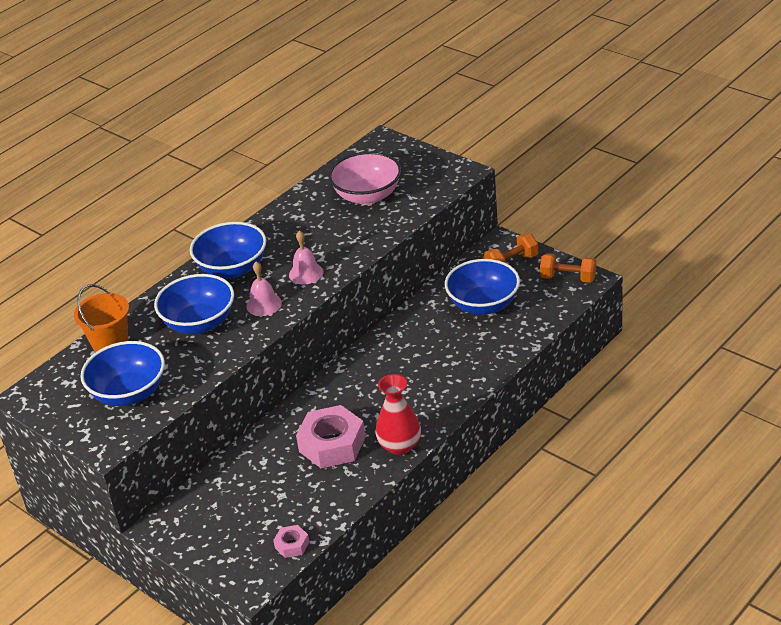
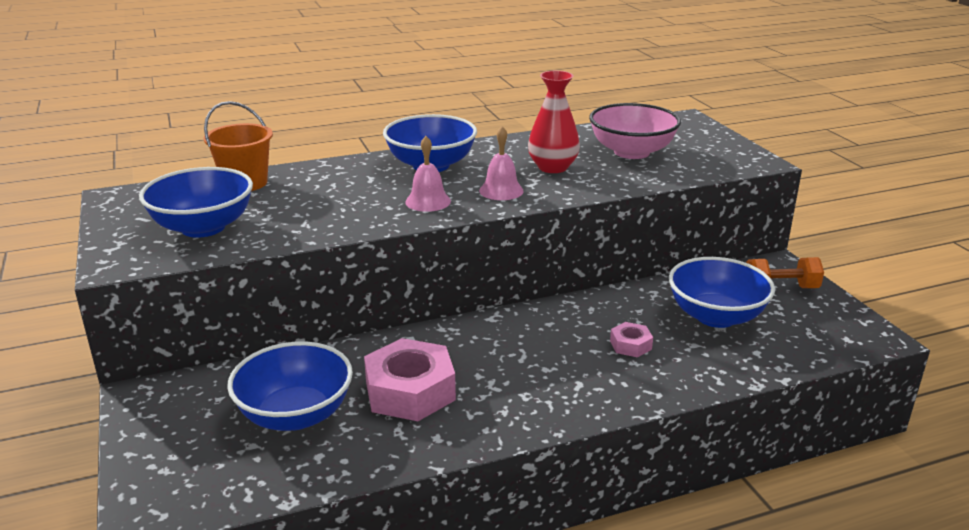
camera: 25 degrees right, 10 degrees down
blue bowl [154,274,234,334] -> blue bowl moved to [227,342,353,431]
pink nut [273,525,309,558] -> pink nut moved to [610,322,653,358]
red vase [375,374,421,455] -> red vase moved to [528,71,580,173]
orange dumbbell [540,253,596,283] -> none

